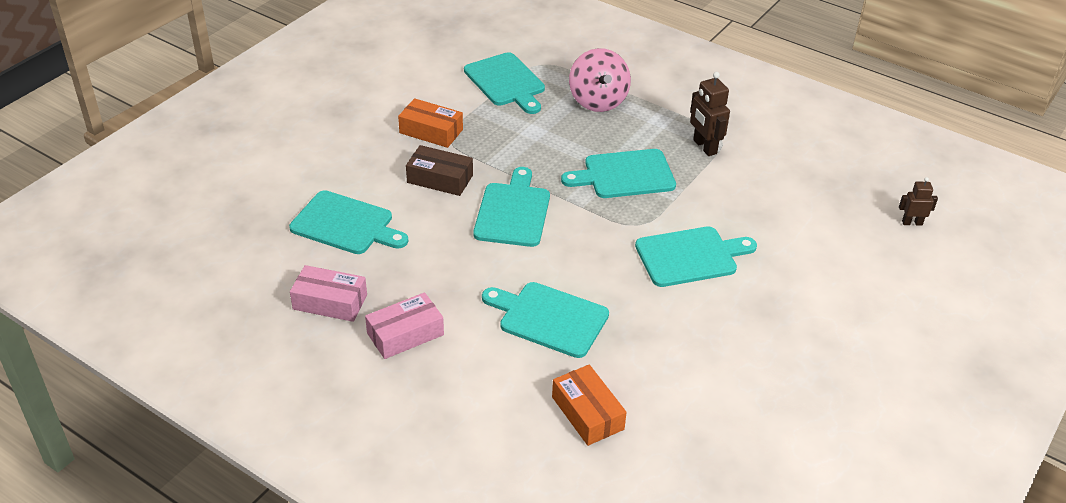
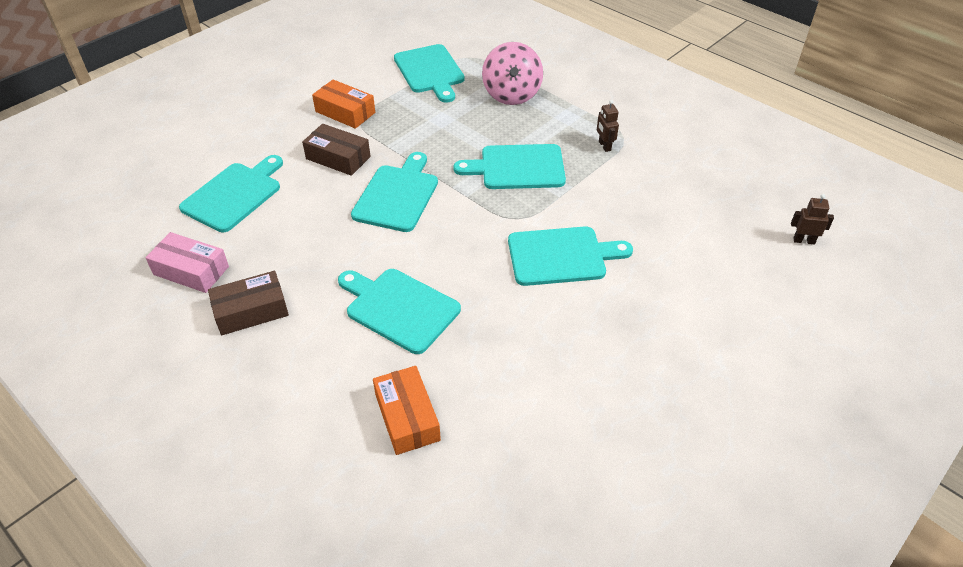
camera: 10 degrees right, 5 degrees up
turquoise cutting board [289,190,409,254] -> turquoise cutting board turned 90 degrees counterclockwise [179,155,283,232]
pink box [365,292,444,359] -> brown box [208,271,289,335]
brown robot [690,72,730,156] -> brown robot [597,100,619,152], size x0.61

